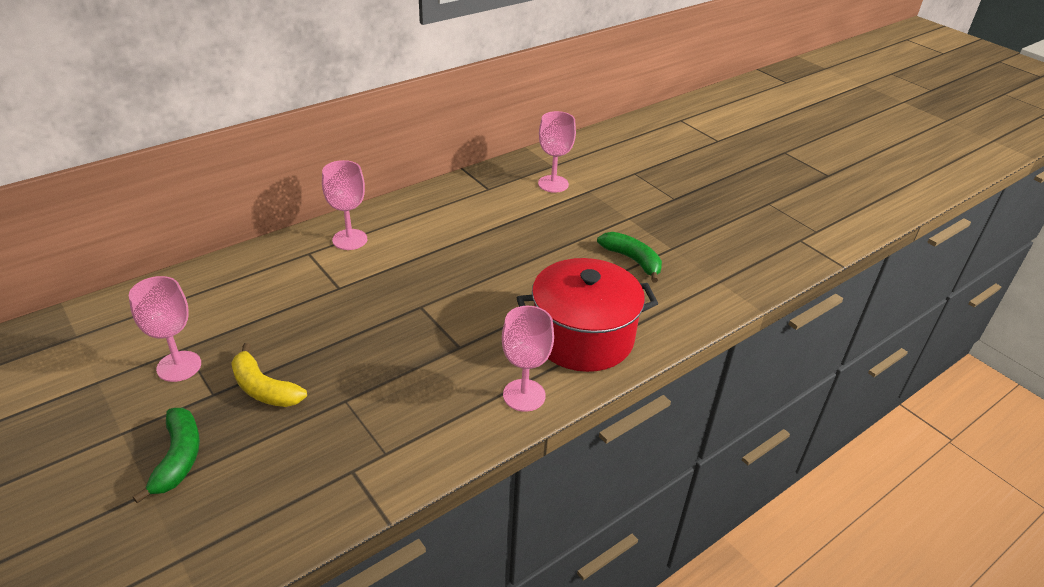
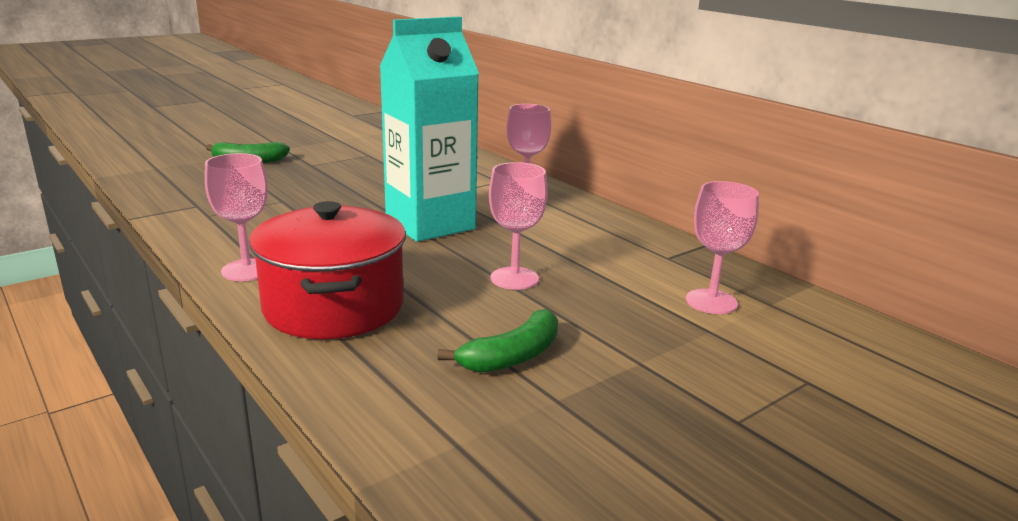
camera: 90 degrees right, 15 degrees down
pink goblet [129,276,201,382] -> pink goblet moved to [489,162,548,290]
yellow banana [231,343,307,407] -> none
none -> turquoise carton [379,17,479,242]

